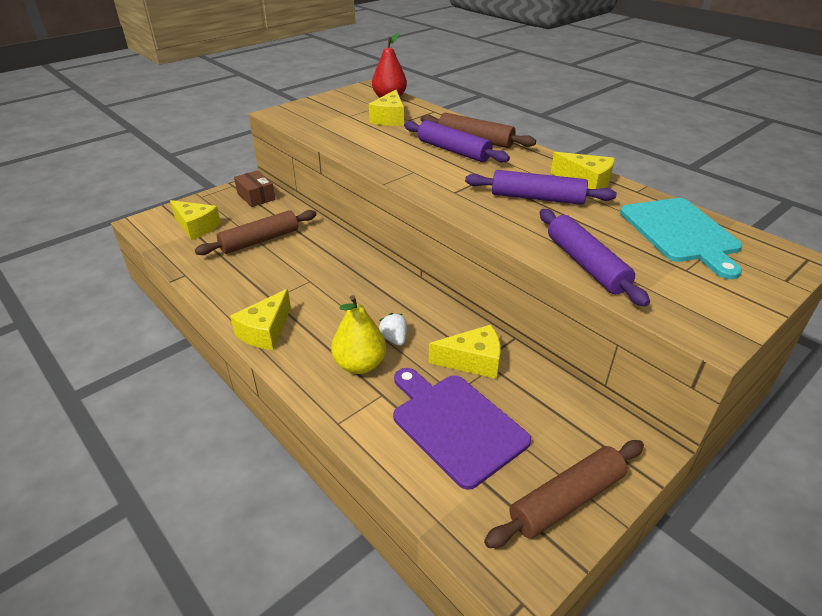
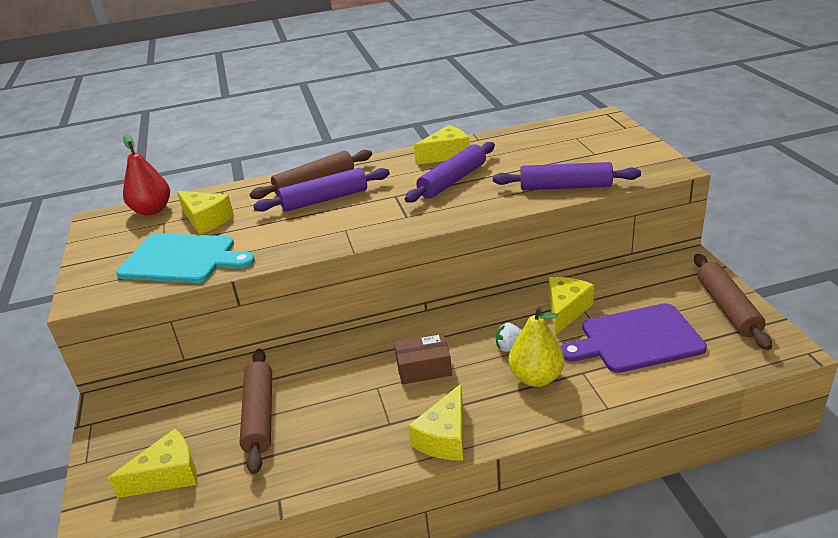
camera: 60 degrees left, 5 degrees down
yellow cheese [230,289,291,350] -> yellow cheese turned 60 degrees clockwise [408,384,463,461]
brown box [234,170,275,207] -> brown box moved to [394,333,452,385]
turquoise cutting board [620,198,742,279] -> turquoise cutting board moved to [116,233,255,283]

